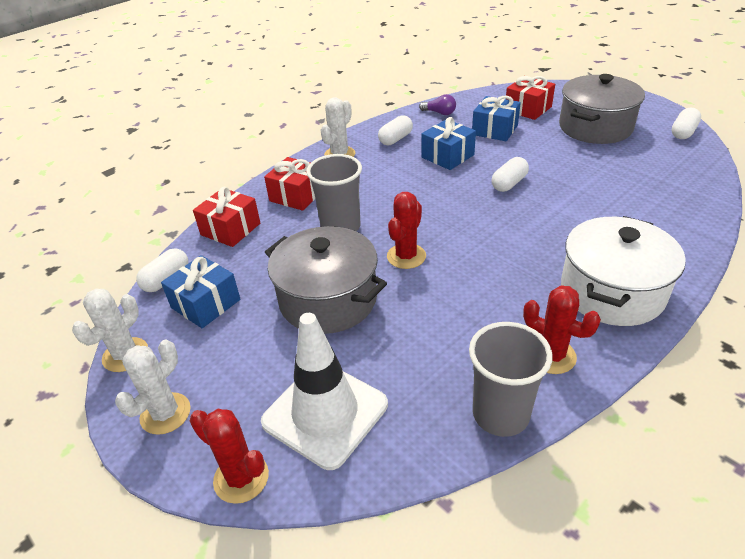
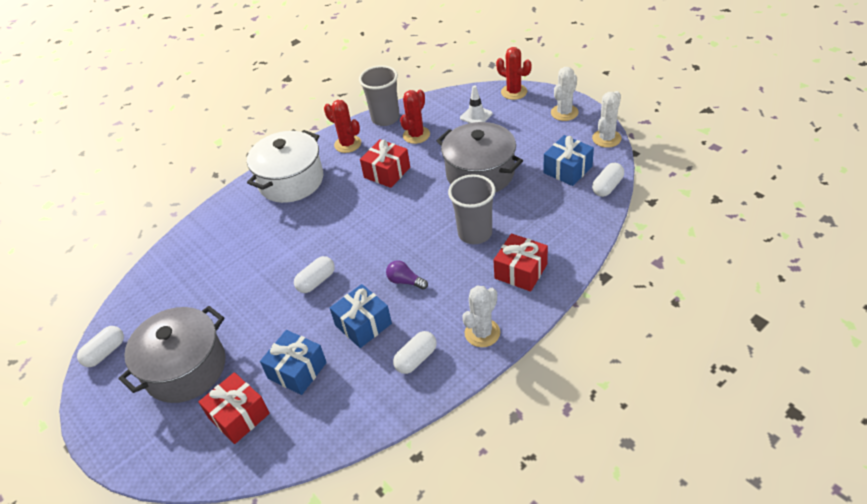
camera: 175 degrees left, 5 degrees up
red gift [193,187,260,247] -> red gift moved to [360,139,410,188]
white traffic cone [261,313,388,470] -> white traffic cone [460,85,493,123], size x0.49
red cactus [387,192,426,269] -> red cactus moved to [400,90,430,144]
purple light bulb [419,94,456,115] -> purple light bulb moved to [386,260,428,290]

